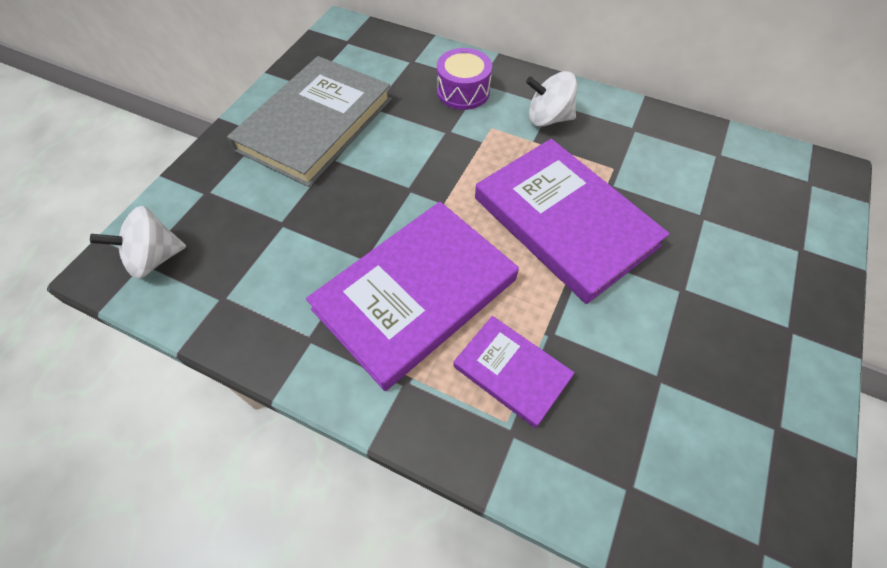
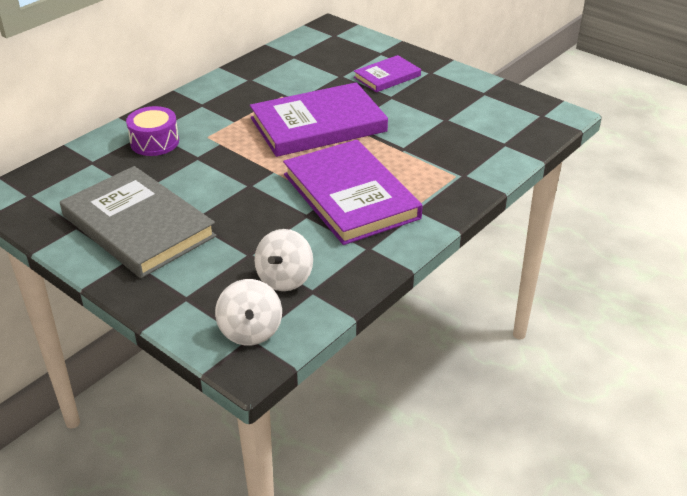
camera: 75 degrees left, 20 degrees down
purple book [453,316,575,428] -> purple book moved to [354,55,421,92]
white spinning top [526,71,577,127] -> white spinning top moved to [254,229,313,291]

